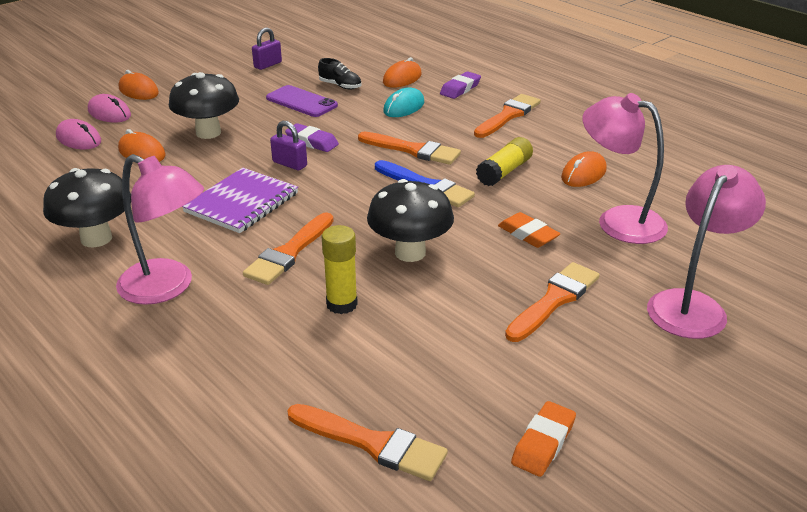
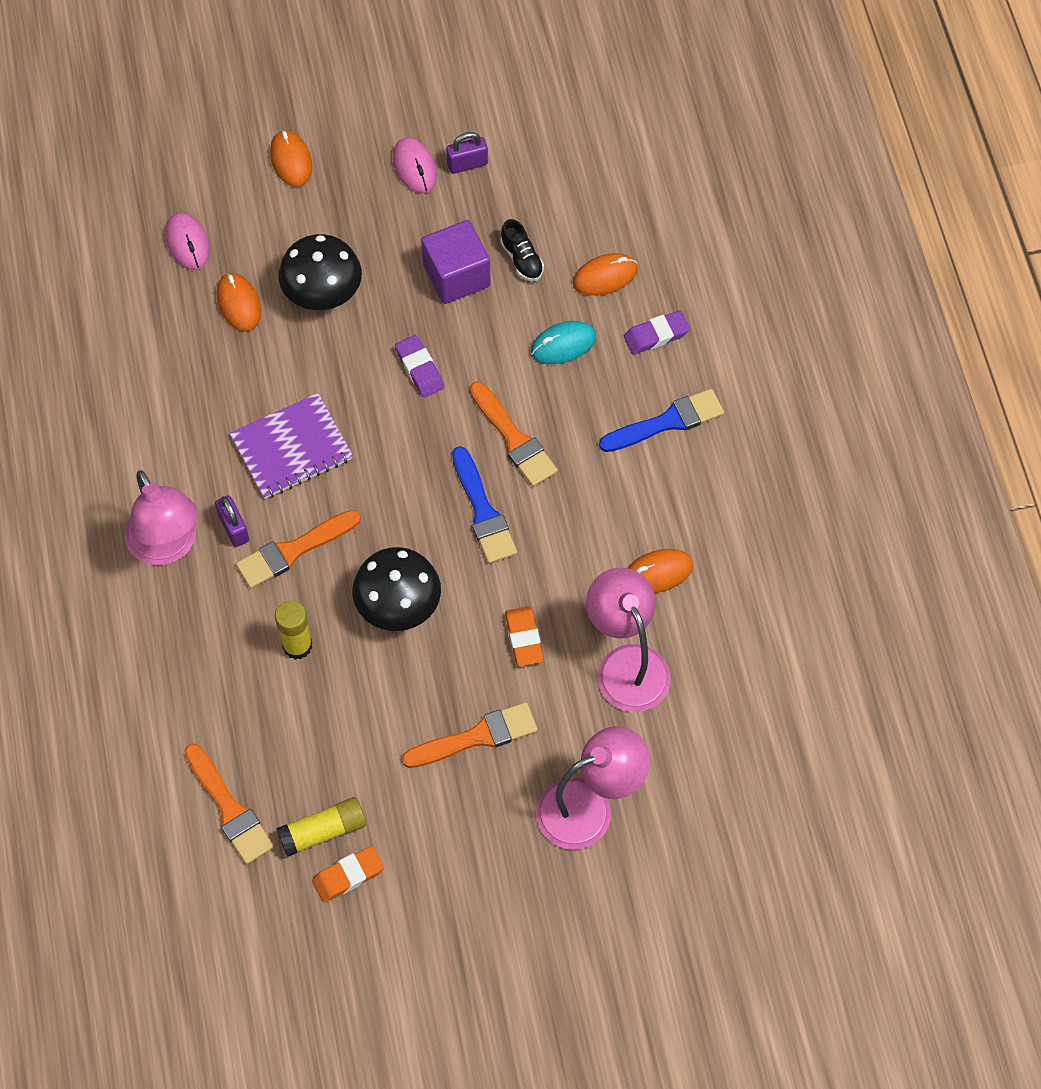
camera: 30 degrees right, 30 degrees up
black mushroom [43,168,131,247] -> none
pink mouse [88,94,131,122] -> pink mouse moved to [393,137,437,193]
purple phone [266,85,338,117] -> purple cube [421,220,491,304]
purple padlock [270,121,307,170] -> purple padlock moved to [215,495,249,547]
orange brush [474,94,541,138] -> blue brush [599,389,724,452]
yellow glue stick [476,137,533,186] -> yellow glue stick moved to [276,797,366,857]

